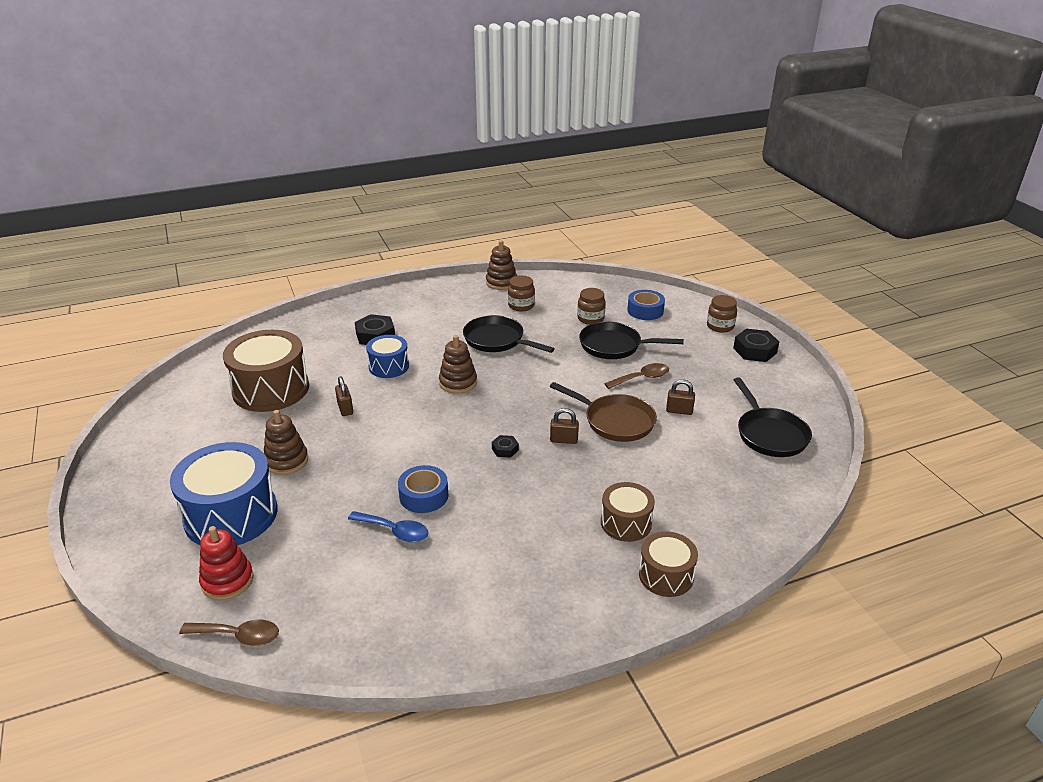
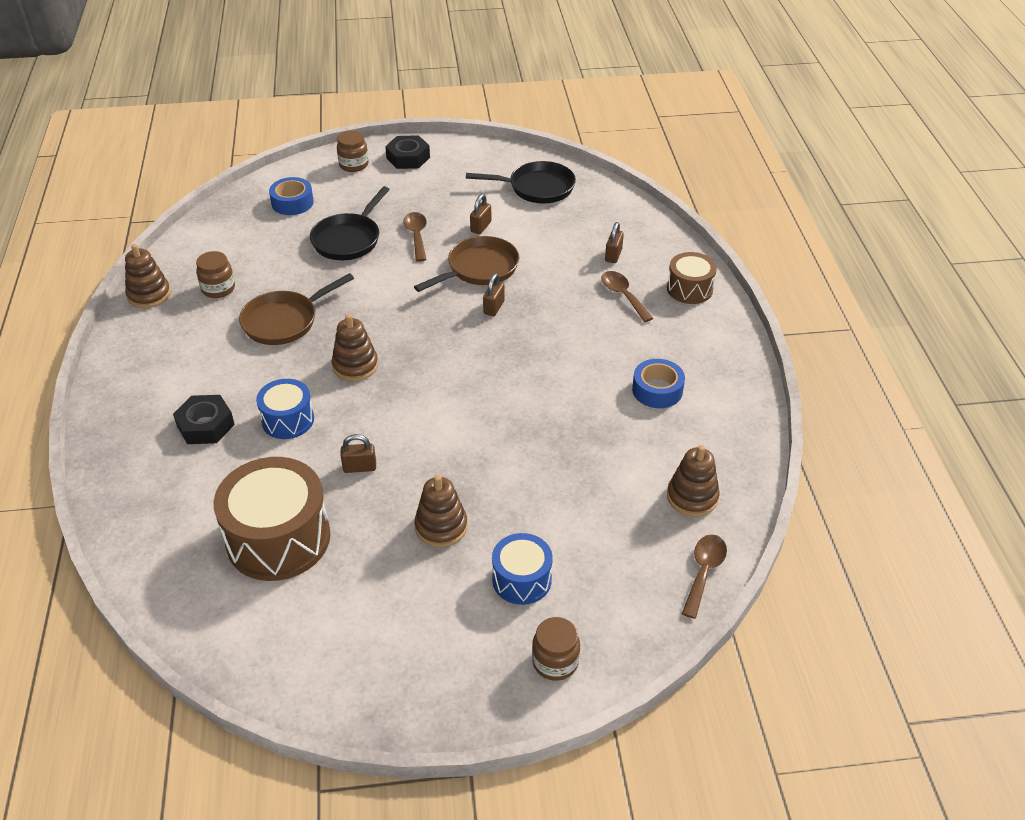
camera: 75 degrees left, 10 degrees up
blue drum [170,442,278,545] -> blue drum [492,533,553,605], size x0.56
red stacking toy [199,526,254,600] -> none
blue spoon [348,511,429,542] -> none
blue tape [398,465,448,513] -> blue tape moved to [632,359,685,408]
black pan [463,315,555,353] -> brown pan [239,273,354,345]
black nut [492,435,519,458] -> none
brown jar [577,288,606,325] -> brown jar moved to [532,617,580,681]
brown drum [601,482,655,542] -> brown spoon [601,271,653,322]
none -> brown padlock [605,222,624,263]
none -> brown stacking toy [667,445,720,517]

